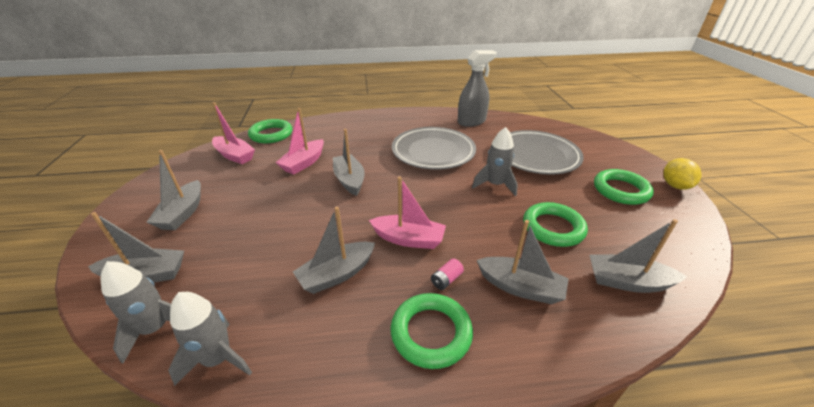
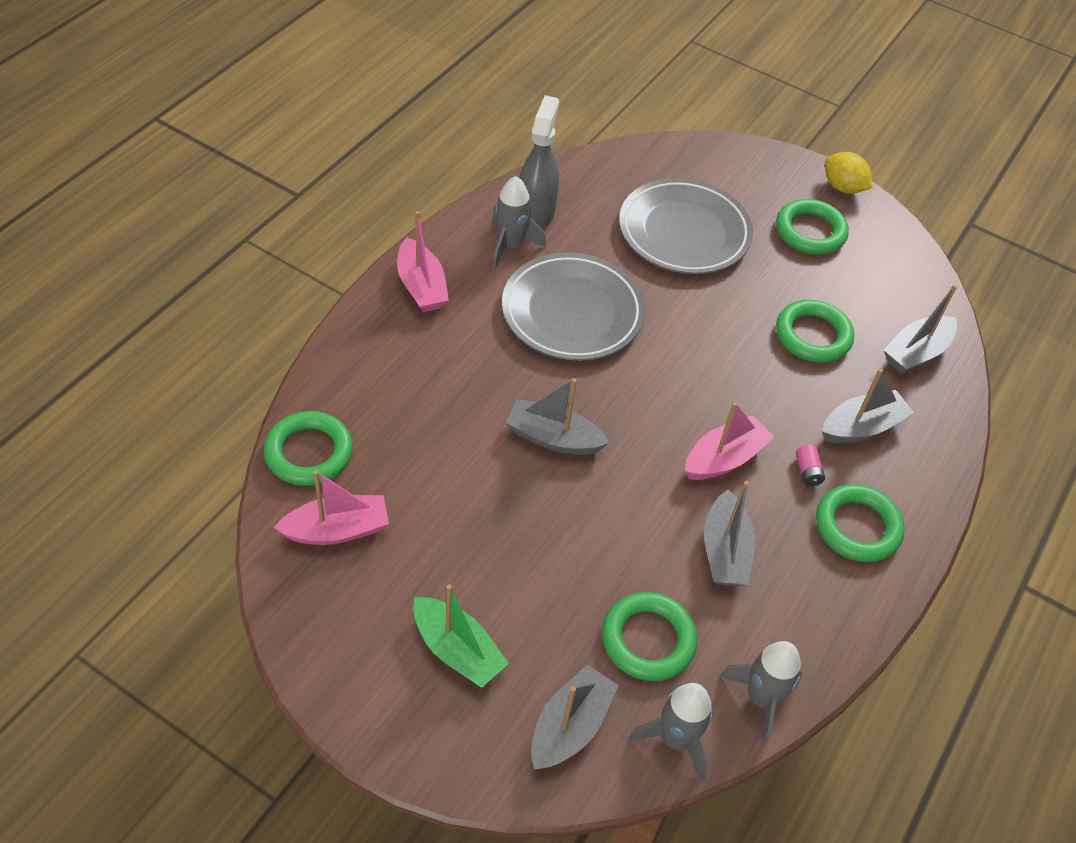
camera: 55 degrees left, 15 degrees up
grey boat [147,150,201,230] -> green boat [413,584,509,688]
pink boat [276,108,324,175] -> pink boat moved to [397,211,449,312]
grey rocket [472,127,518,196] -> grey rocket moved to [492,176,546,268]
none -> green ring [602,592,697,681]

